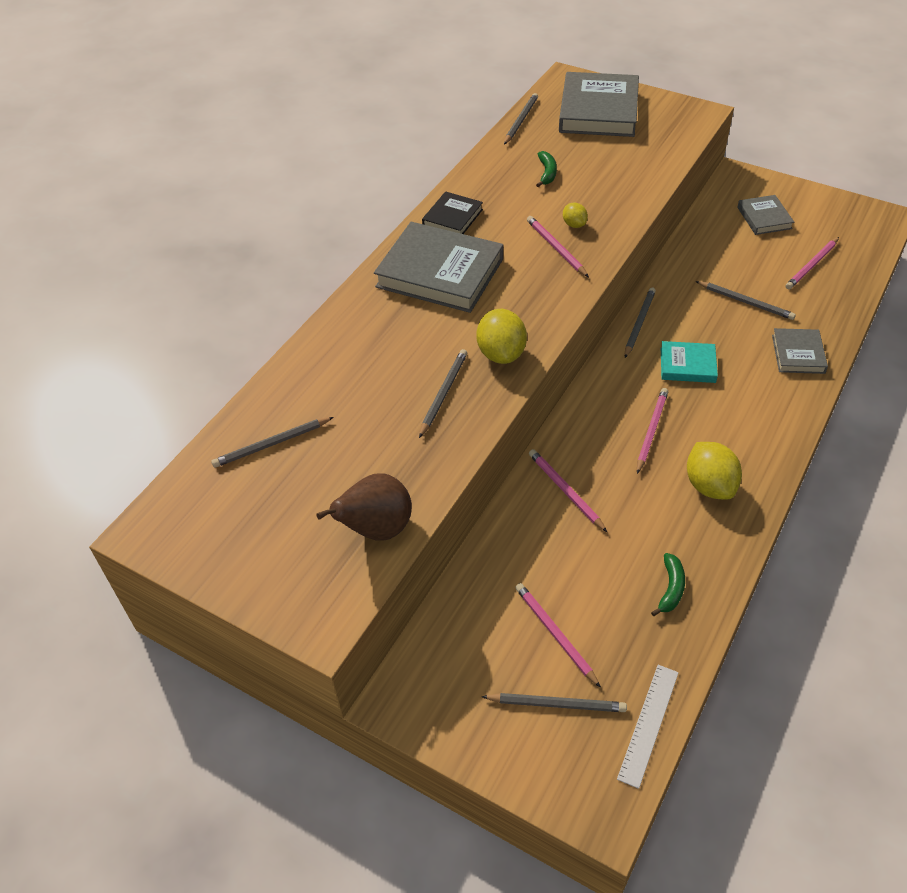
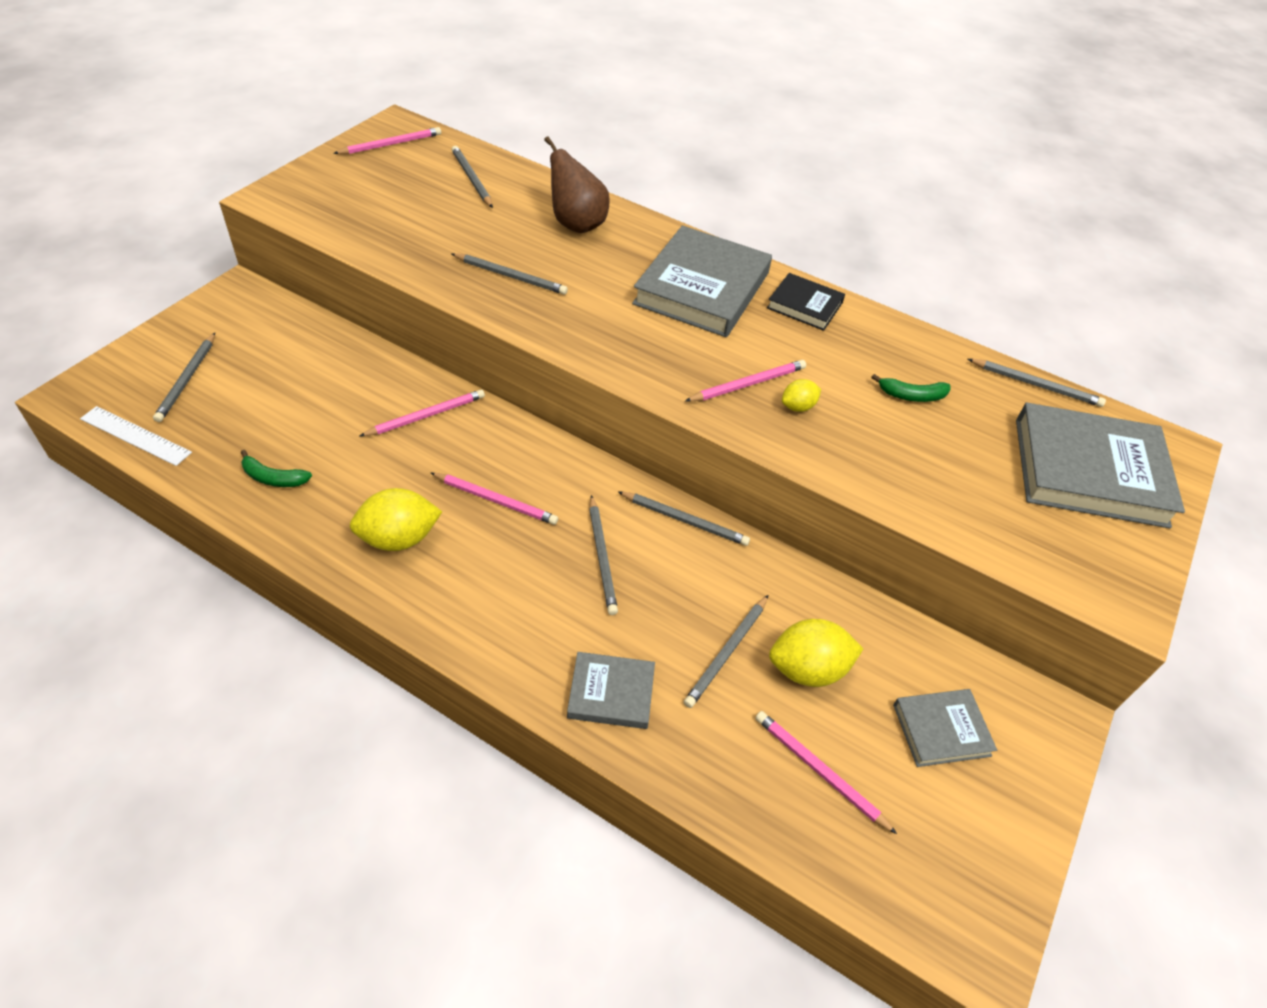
camera: 85 degrees right, 0 degrees up
brown pear [316,473,412,541] -> brown pear moved to [544,136,610,233]
yellow lemon [476,309,527,364] -> yellow lemon moved to [769,619,863,687]
pink pencil [515,583,601,688] -> pink pencil moved to [333,127,441,154]
turquoise book [661,341,718,383] -> grey pencil [589,495,618,615]

